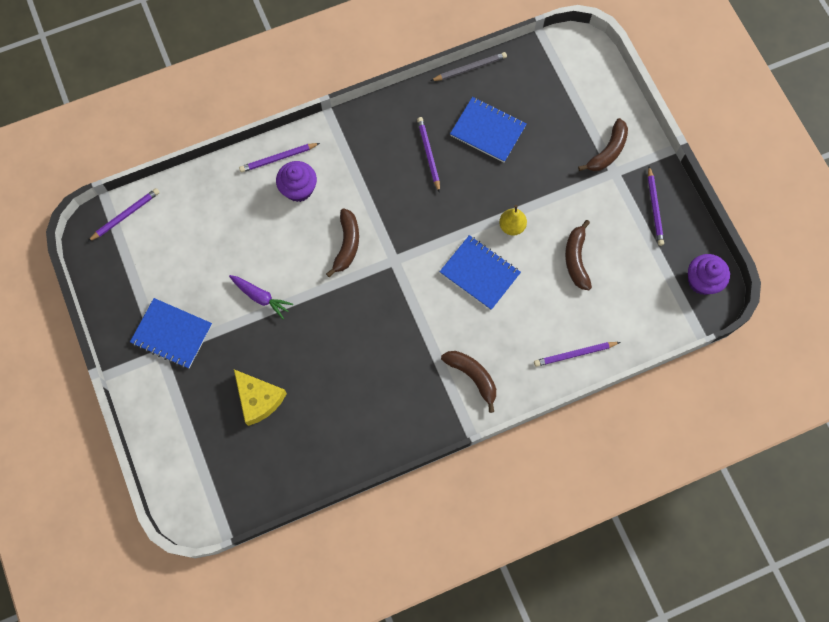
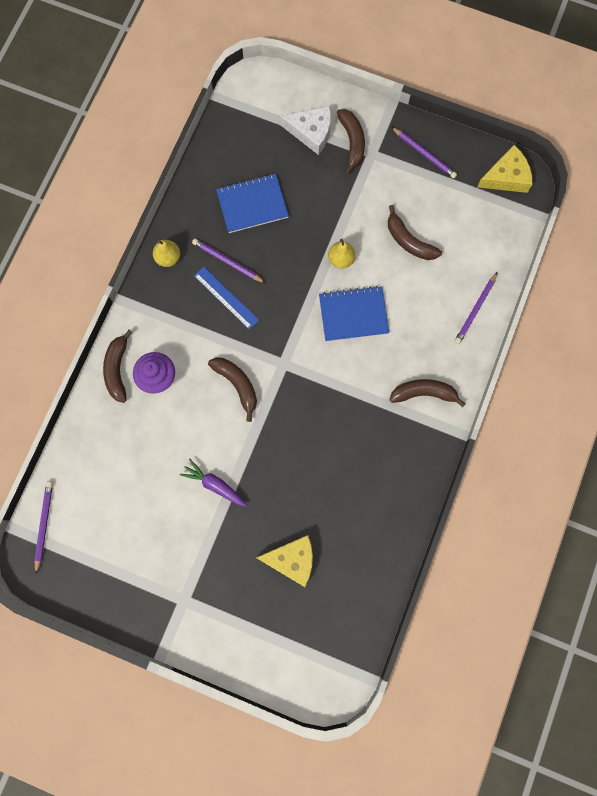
camera: 45 degrees left, 5 degrees up
blue notebook [130,298,212,368] -> none
purple carrot [229,275,293,319] -> purple carrot turned 135 degrees counterclockwise [180,459,247,507]
purple pencil [239,143,320,172] -> brown banana [103,330,133,403]
grey pencil [431,52,507,81] -> none
purple cupcake [688,254,730,295] -> yellow cheese [477,145,533,193]
none -> yellow pear [153,240,180,267]
none -> blue ruler [194,267,259,329]
none -> white cheese [280,106,331,155]

